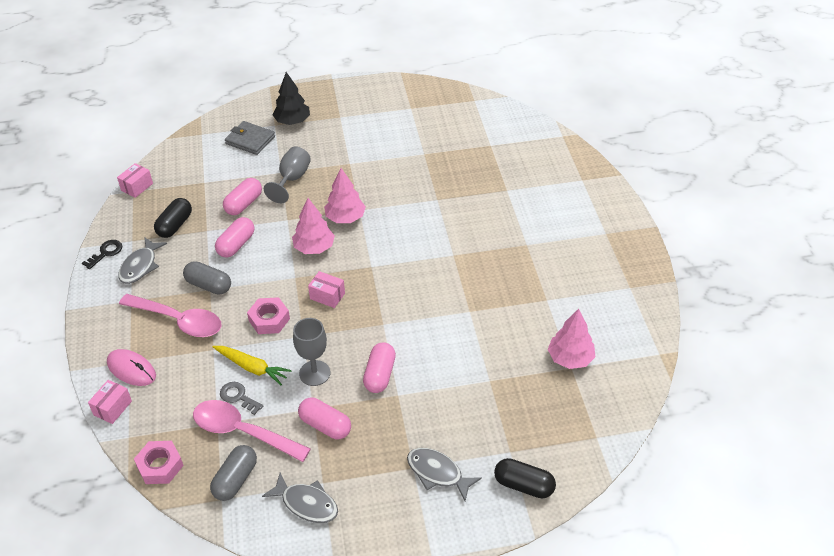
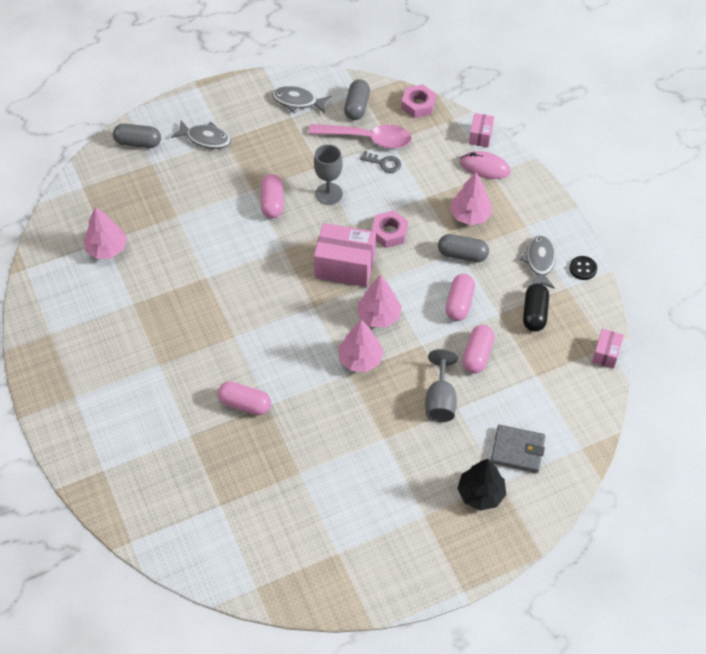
camera: 165 degrees right, 10 degrees up
black key [82,240,122,269] -> black button [569,256,597,280]
pink spoon [119,294,222,337] -> pink tree [450,173,492,225]
yellow carrot [212,346,292,385] -> none
pink capsule [298,398,351,439] -> pink capsule moved to [218,381,271,415]
pink box [308,271,345,308] -> pink box [314,223,376,287], size x1.93
black capsule [494,458,556,498] -> grey capsule [113,123,161,148]

